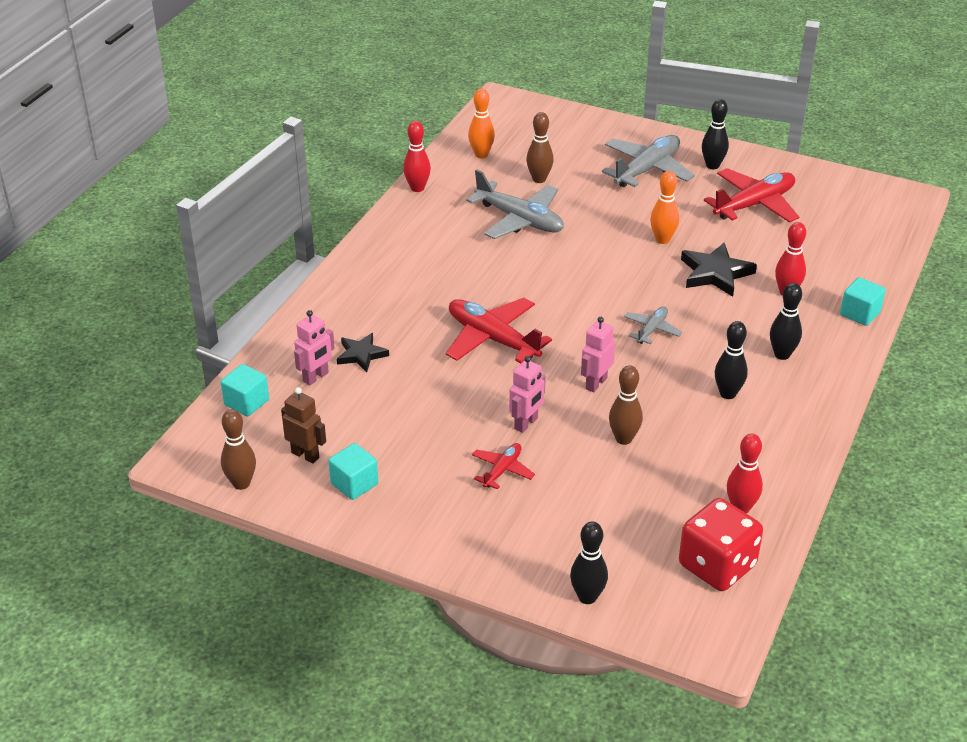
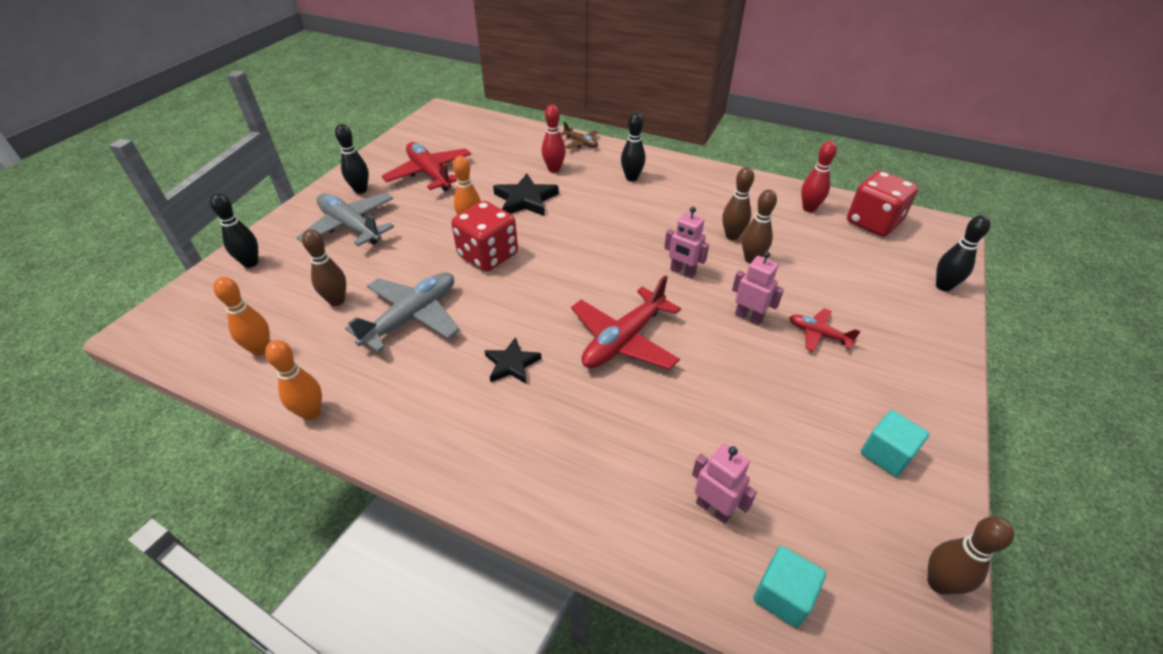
camera: 90 degrees left, 5 degrees up
brown robot [281,387,326,464] -> none
black star [337,333,389,372] -> black star moved to [485,337,541,384]
red bowling pin [403,121,431,192] -> orange bowling pin [265,340,322,420]
grey plane [624,306,683,344] -> none
black bowling pin [715,321,748,399] -> black bowling pin moved to [210,193,258,268]
turquoise cube [840,277,886,326] -> brown plane [560,122,598,149]
none -> red dice [451,201,518,272]
none -> brown bowling pin [722,167,754,240]

